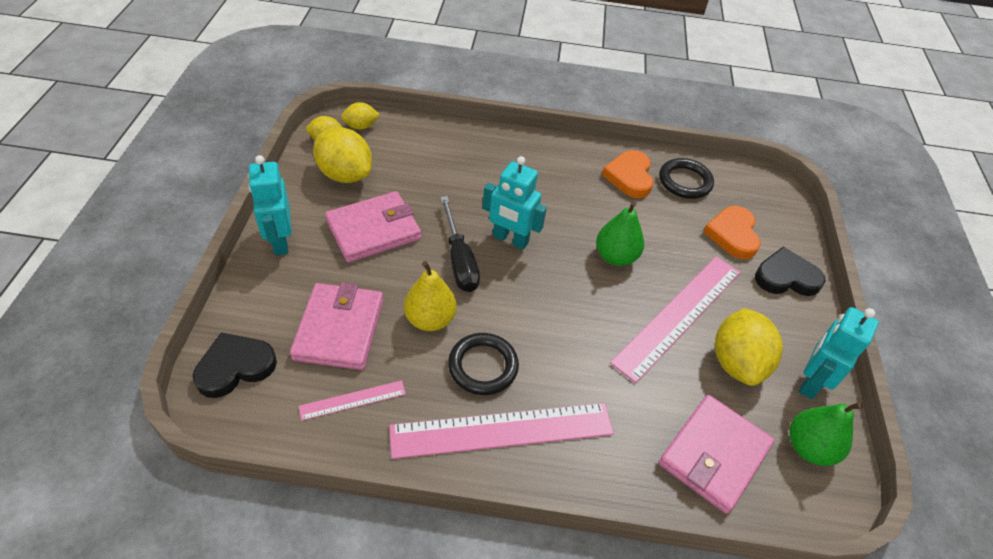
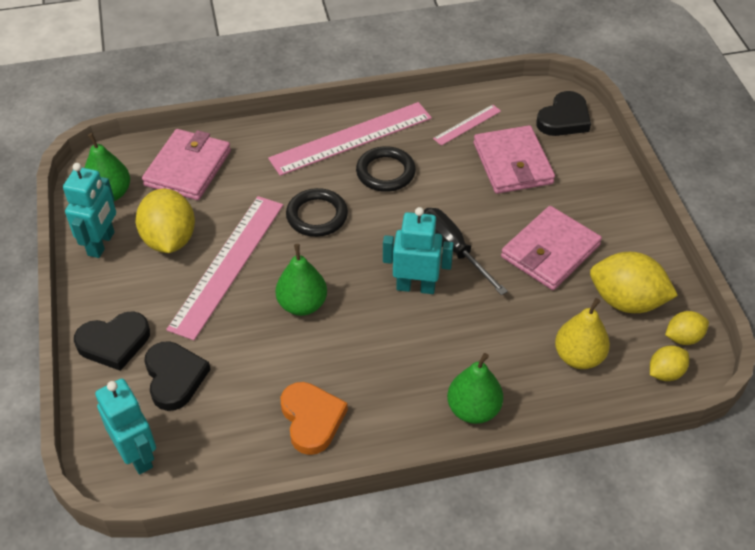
camera: 165 degrees right, 0 degrees up
turquoise robot [248,155,292,255] -> turquoise robot moved to [95,378,156,475]
yellow pear [404,261,457,331] -> yellow pear moved to [555,298,610,369]
black ring [659,158,714,199] -> black ring moved to [286,188,348,237]
orange heart [703,206,761,259] -> black heart [144,341,211,411]
none -> green pear [447,353,503,424]

